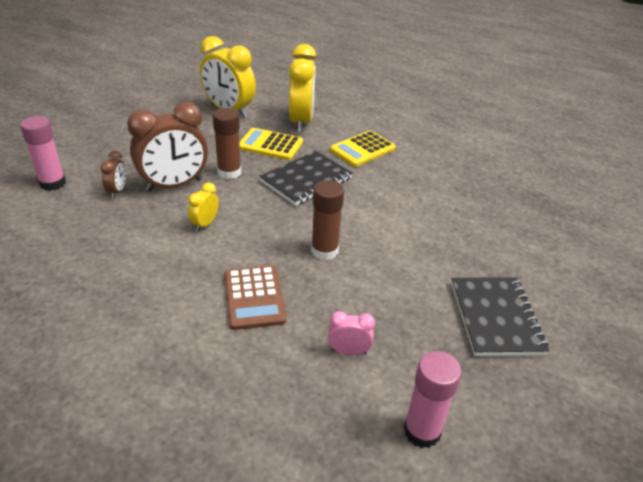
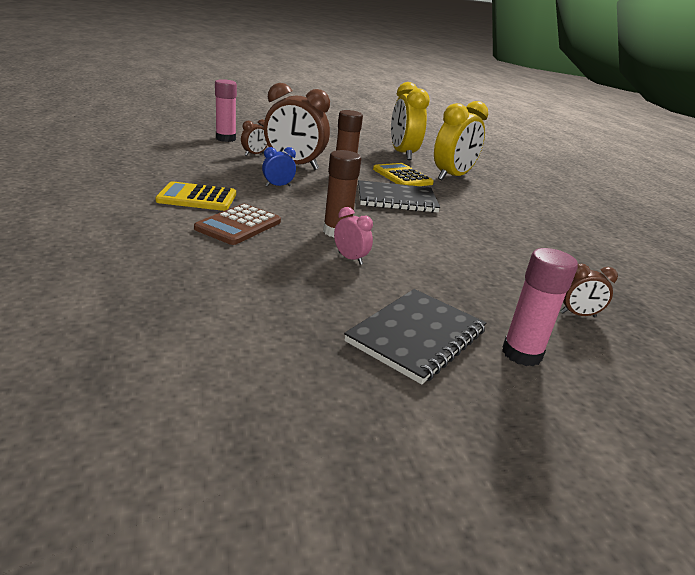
camera: 40 degrees right, 10 degrees down
yellow clock [188,183,219,231] -> blue clock [262,147,296,187]
pink clock [328,311,375,355] -> pink clock moved to [334,207,373,265]
yellow calculator [330,131,396,167] -> yellow calculator moved to [155,181,236,211]
pink glue stick [403,351,461,448] -> pink glue stick moved to [502,248,578,366]
none -> brown clock [561,264,618,317]

